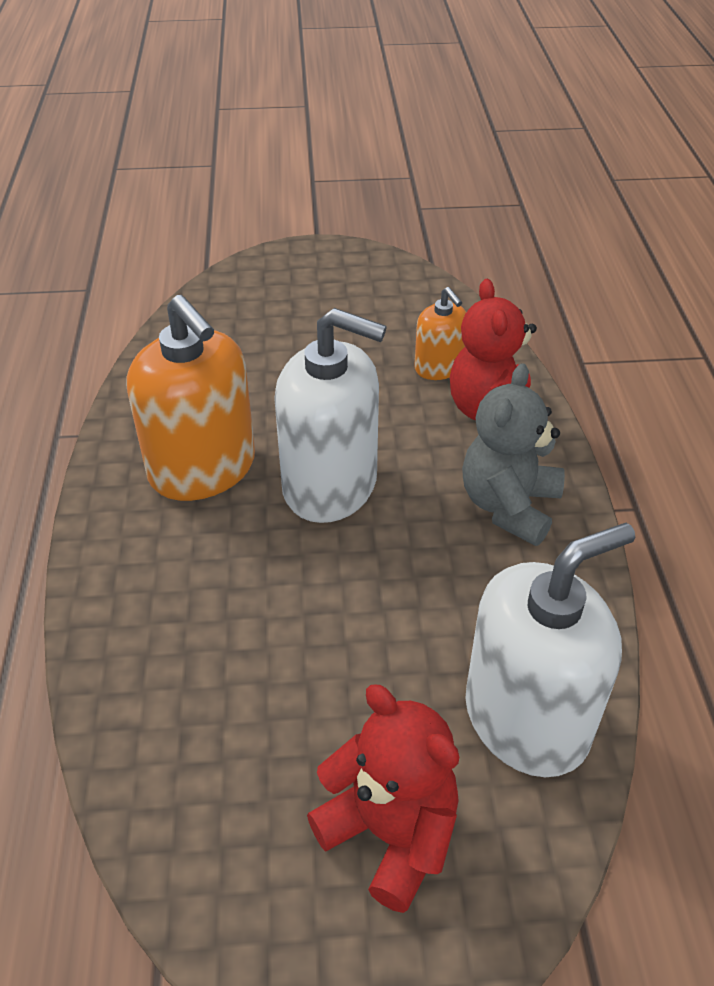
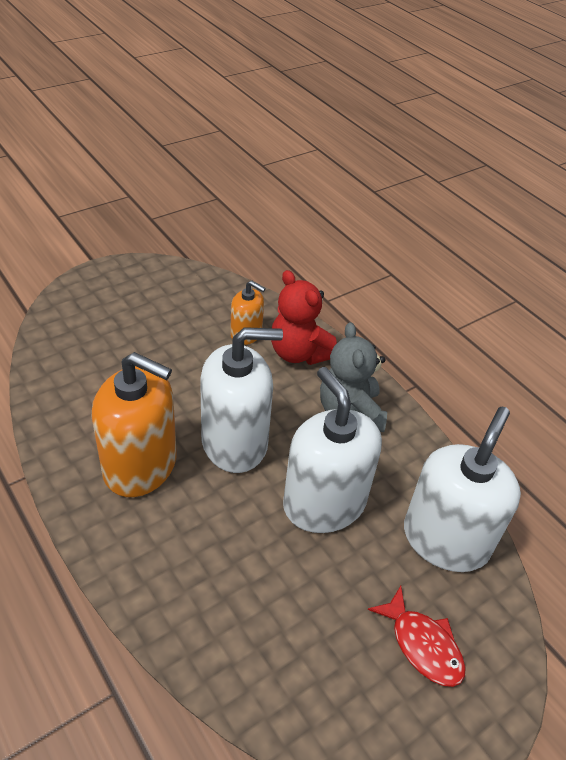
camera: 35 degrees left, 0 degrees up
red teddy bear [307,685,459,913] -> red fish [368,586,466,687]
none -> white soap dispenser [283,367,382,533]

